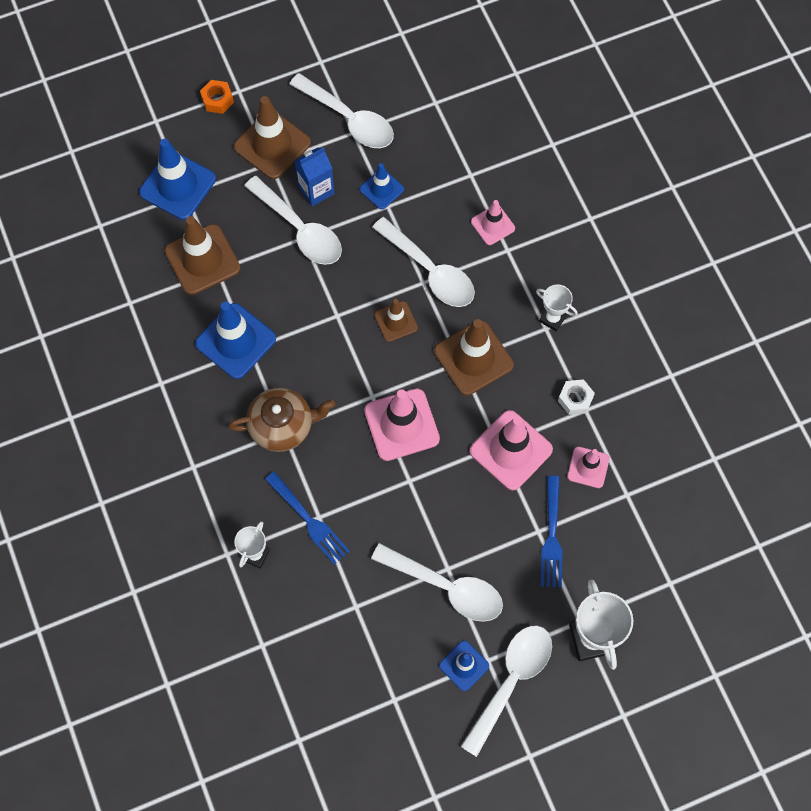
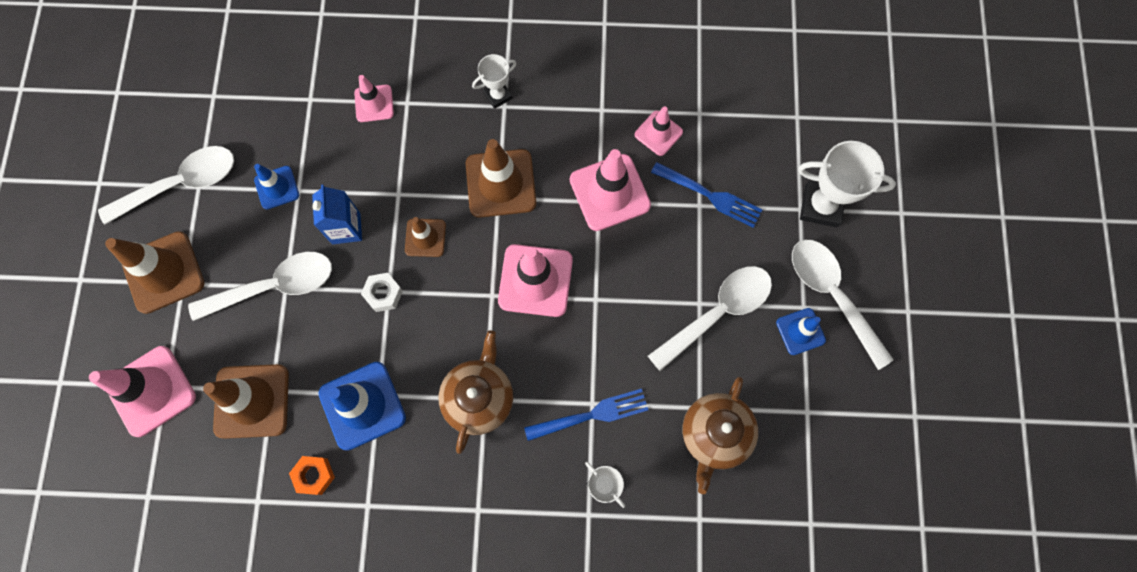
camera: 65 degrees left, 5 degrees up
blue traffic cone [139,139,216,220] -> pink traffic cone [89,346,196,437]
orange nut [200,80,234,114] -> orange nut moved to [289,456,335,495]
blue carton [294,147,335,206] -> blue carton moved to [312,185,362,244]
white spoon [372,217,475,307] -> none
white nut [558,379,595,415] -> white nut moved to [361,273,403,312]
none -> brown teapot [682,376,758,494]

